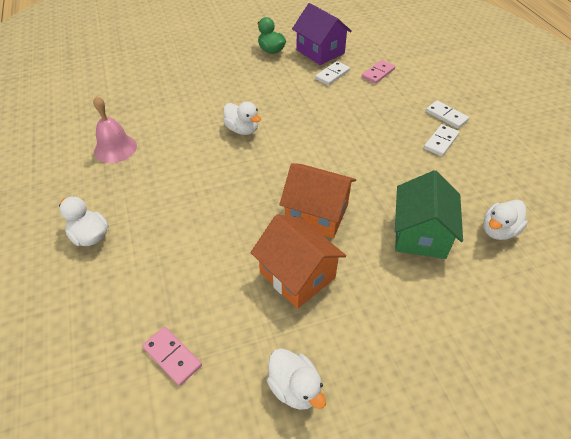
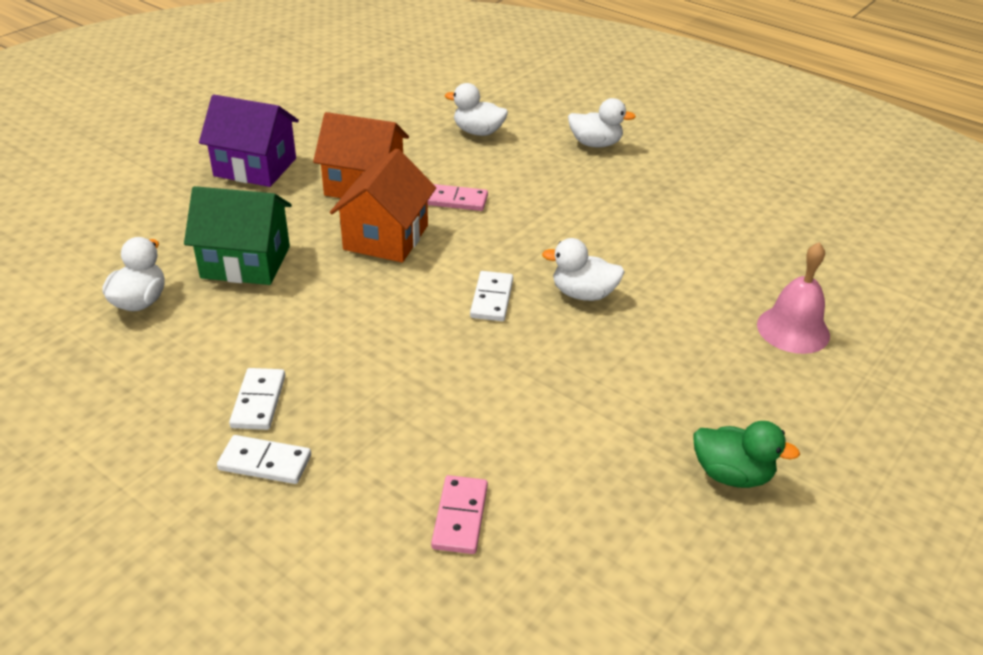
camera: 145 degrees right, 10 degrees down
pink bell [93,96,137,163] -> pink bell moved to [757,242,830,354]
pink domino [142,327,202,386] -> pink domino moved to [428,184,488,211]
white duck [267,348,326,410] -> white duck moved to [445,83,508,136]
orange house [279,163,356,238] -> orange house turned 60 degrees counterclockwise [330,149,436,262]
purple house [292,3,352,65] -> purple house moved to [199,94,299,187]
white domino [315,61,350,85] -> white domino moved to [470,271,513,321]
green house [395,170,463,259] -> green house turned 60 degrees counterclockwise [184,186,292,285]

